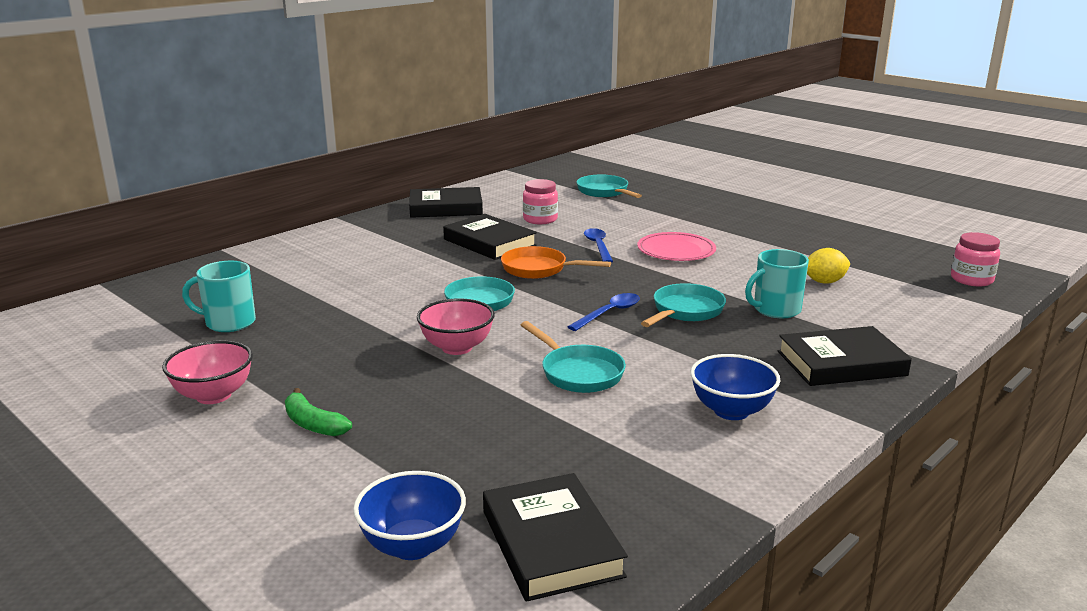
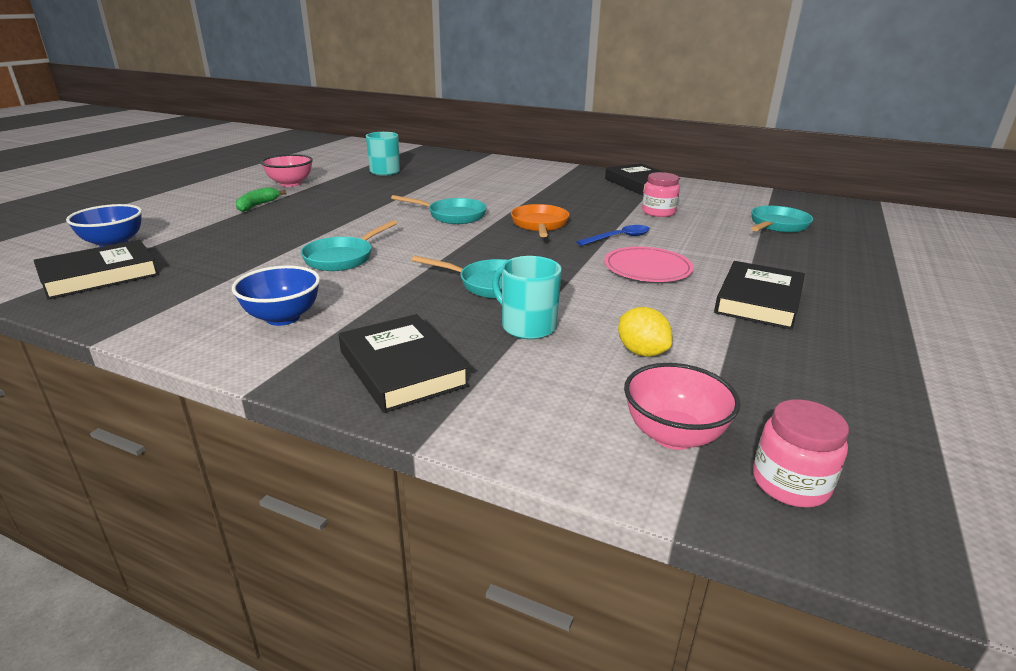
camera: 70 degrees right, 5 degrees up
pink bowl [417,299,495,355] -> pink bowl moved to [624,363,741,450]
black book [443,214,537,260] -> black book moved to [714,261,805,330]
blue spoon [568,293,640,331] -> none

